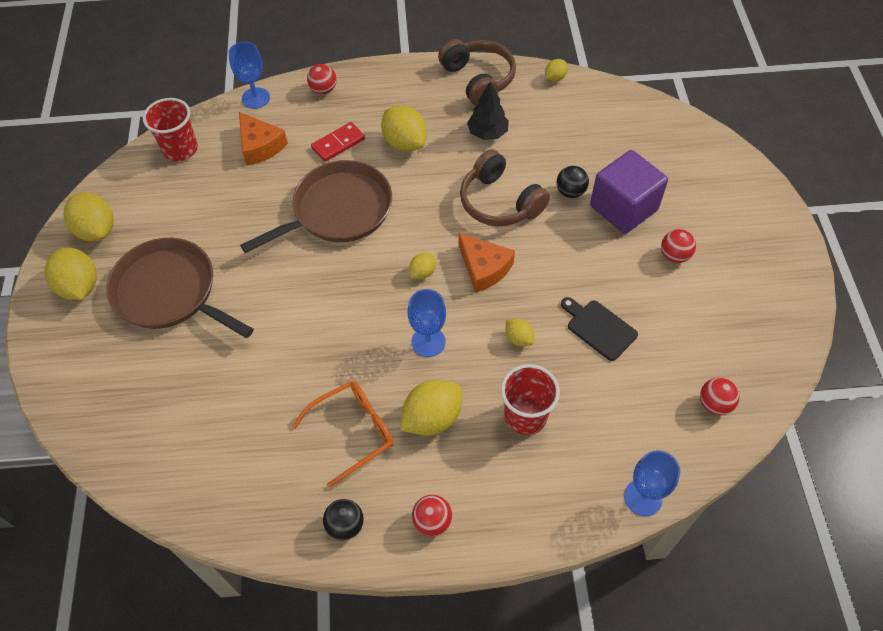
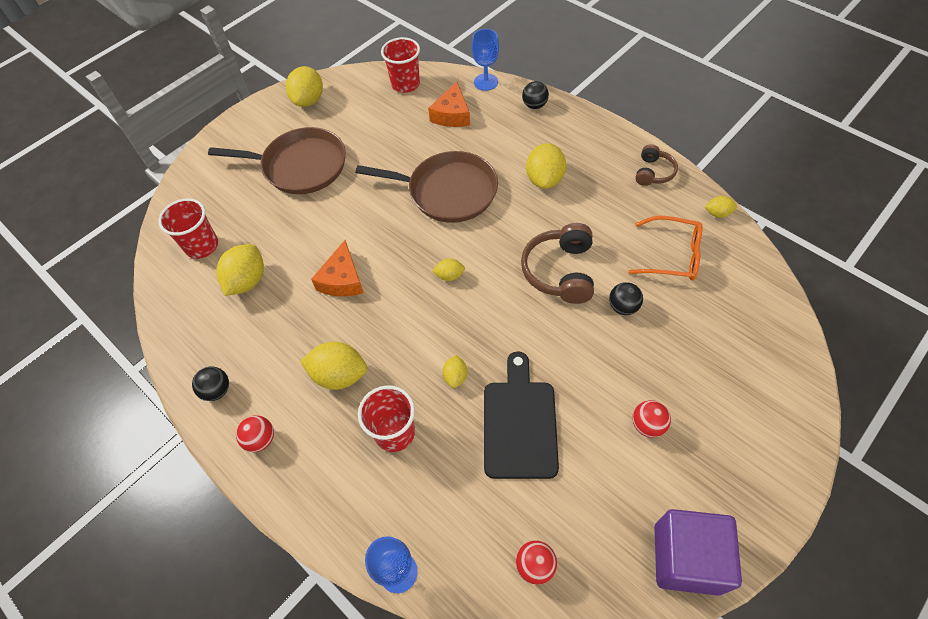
camera: 50 degrees right, 0 degrees up
yellow lemon [44,247,97,300] -> yellow lemon moved to [216,244,264,296]
brown pan [106,238,254,338] -> brown pan turned 105 degrees clockwise [208,127,346,194]
orange glasses [292,381,394,488] -> orange glasses moved to [628,216,703,280]
red ball [307,64,337,94] -> black ball [522,81,549,109]
red domino [311,122,365,162] -> none
blue goblet [408,289,446,357] -> none
brown headphones [438,39,516,106] -> brown headphones [635,144,678,186], size x0.59
orange cheese [458,232,515,293] -> orange cheese moved to [311,240,364,297]
black tree [467,81,509,140] -> none
black cutting board [561,297,638,361] -> black cutting board [484,351,559,479], size x1.61
purple cube [590,150,668,234] -> purple cube moved to [655,509,742,596]
none -> red cup [158,198,218,259]

